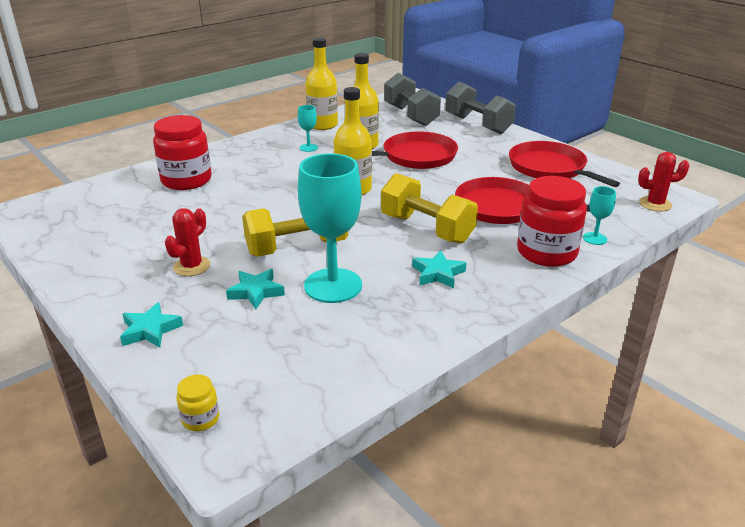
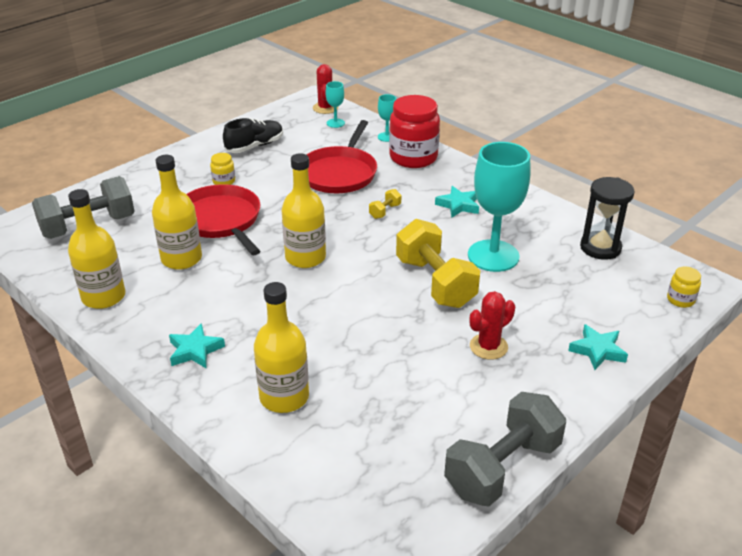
camera: 95 degrees left, 5 degrees up
red jar [153,115,212,190] -> yellow bottle [254,282,309,413]
red cactus [165,208,210,276] -> red cactus turned 60 degrees counterclockwise [470,291,515,360]
turquoise star [226,269,285,309] -> turquoise star moved to [169,323,225,368]
turquoise goblet [298,105,318,152] -> turquoise goblet moved to [325,81,345,128]
yellow dumbbell [381,173,478,244] -> yellow dumbbell [369,189,401,219], size x0.41
grey dumbbell [445,81,516,134] -> grey dumbbell moved to [444,392,566,507]
red pan [509,141,620,187] -> black shoe [223,118,283,153]
none -> yellow jar [210,153,235,185]
none -> black hourglass [580,177,635,260]

